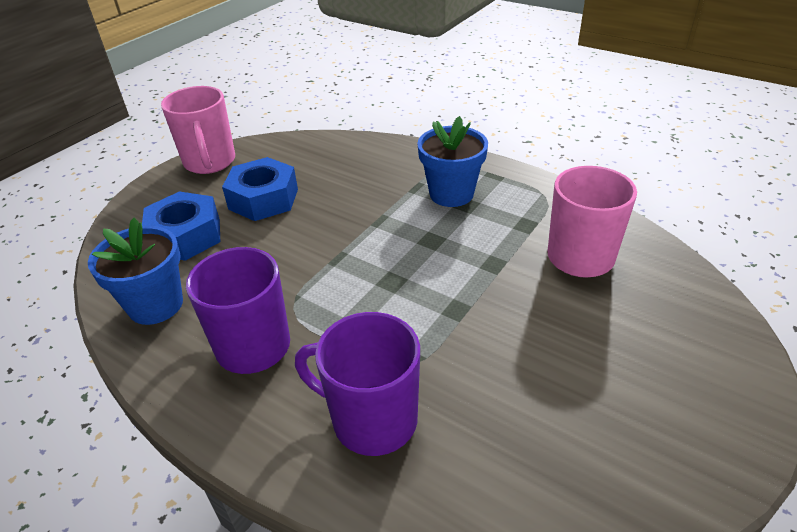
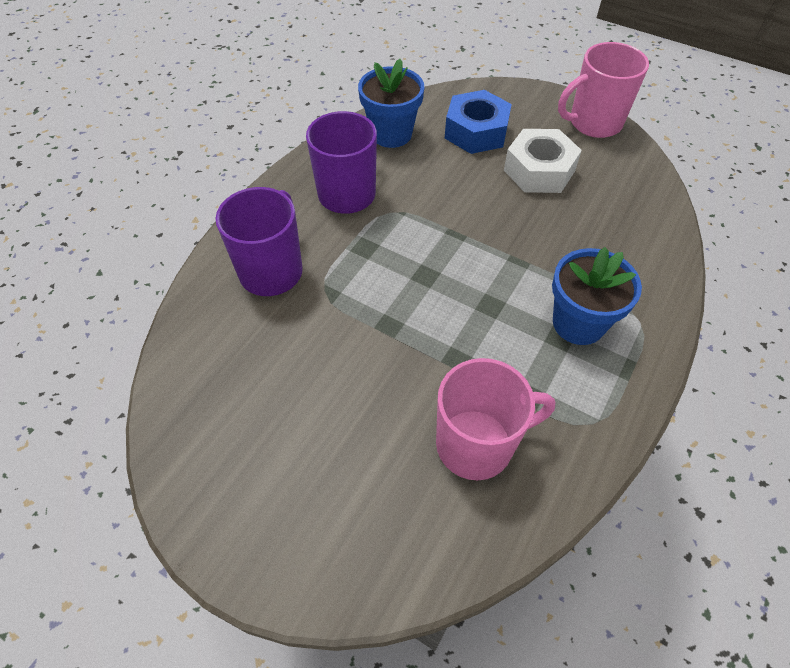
camera: 85 degrees right, 15 degrees up
blue nut [222,157,298,221] -> white nut [504,129,582,193]

